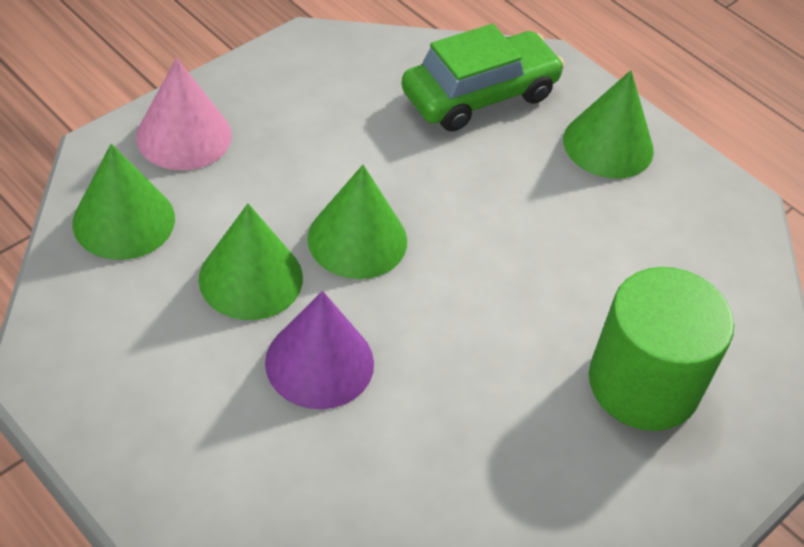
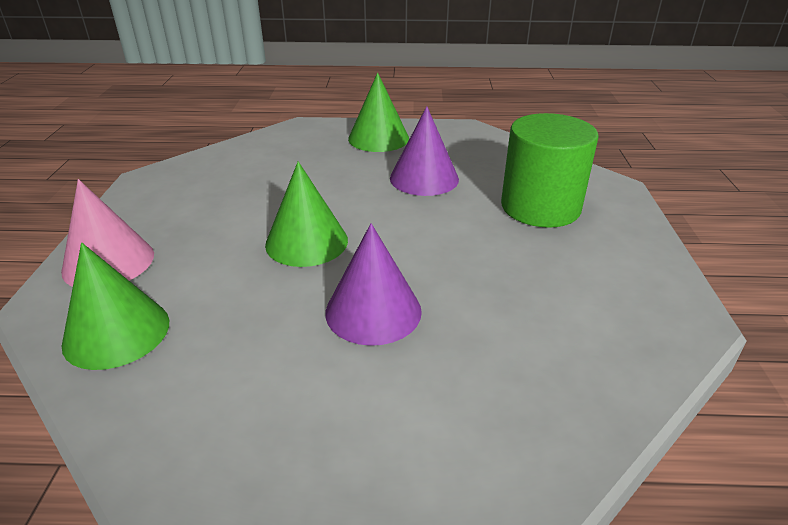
camera: 40 degrees left, 15 degrees down
green cone [199,203,303,320] -> none
green car [401,24,565,132] -> none
none -> purple cone [390,106,459,196]

